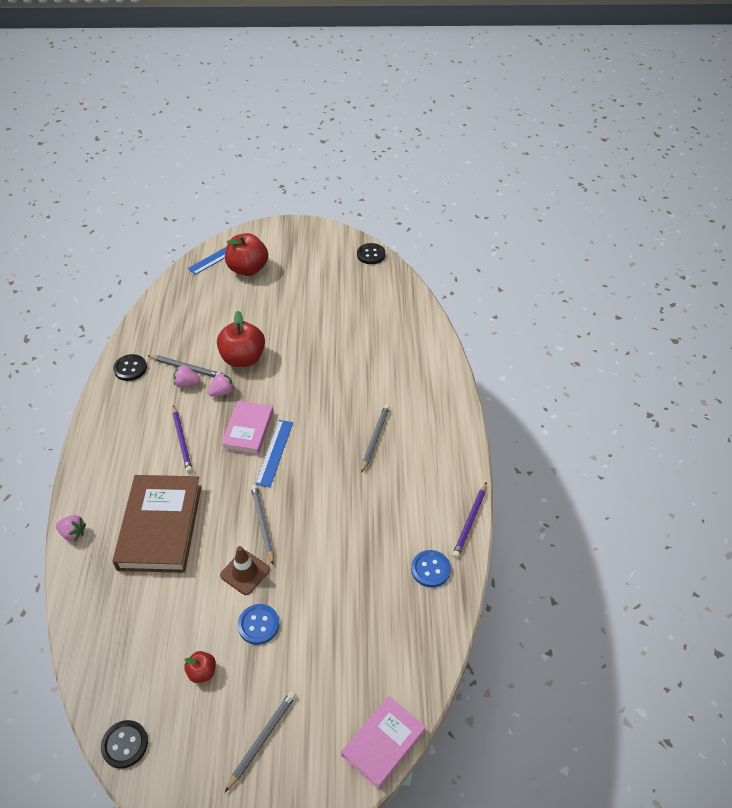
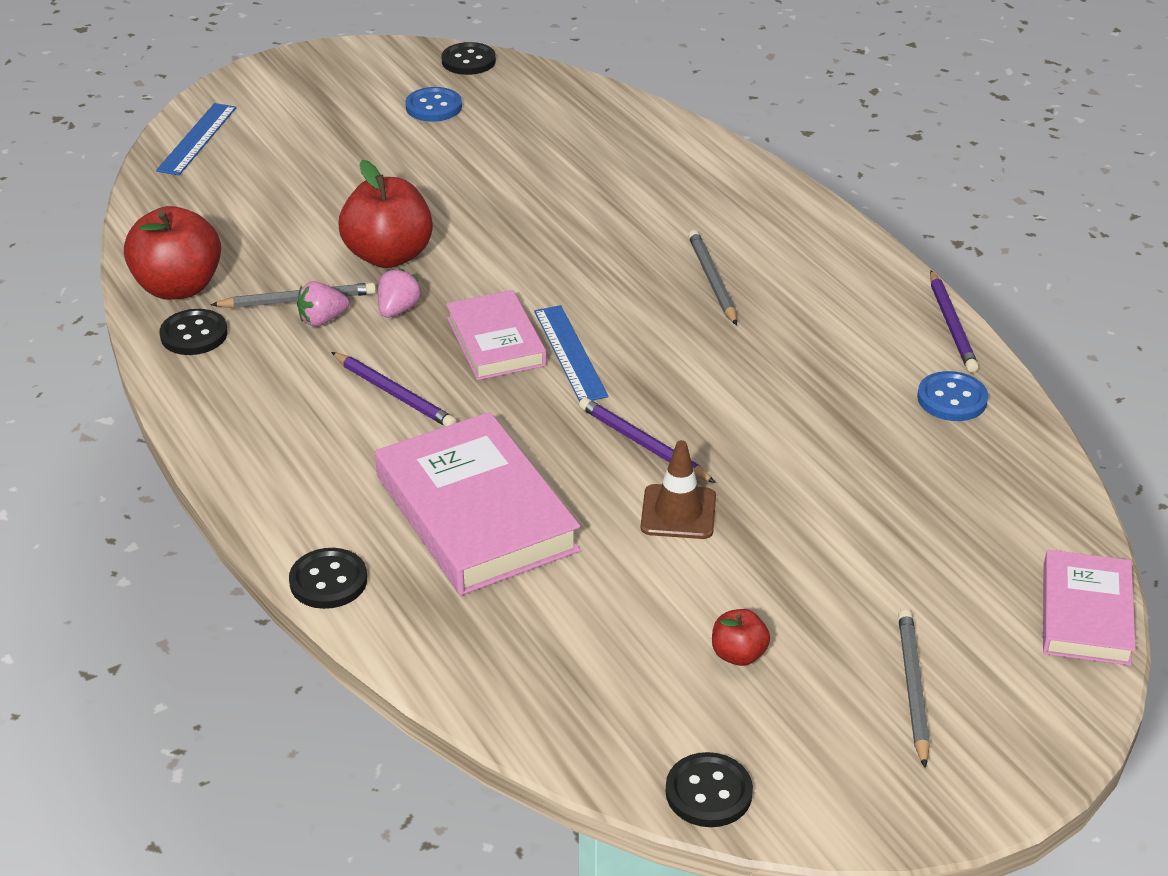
camera: 30 degrees left, 10 degrees down
pink strawberry [56,515,86,541] -> black button [289,548,367,609]
brown book [112,475,202,573] -> pink book [375,412,580,595]
red apple [225,233,268,276] -> red apple moved to [124,206,221,300]
blue button [238,604,279,645] -> blue button moved to [405,87,462,122]
grey pencil [251,484,274,564] -> purple pencil [579,398,716,483]

